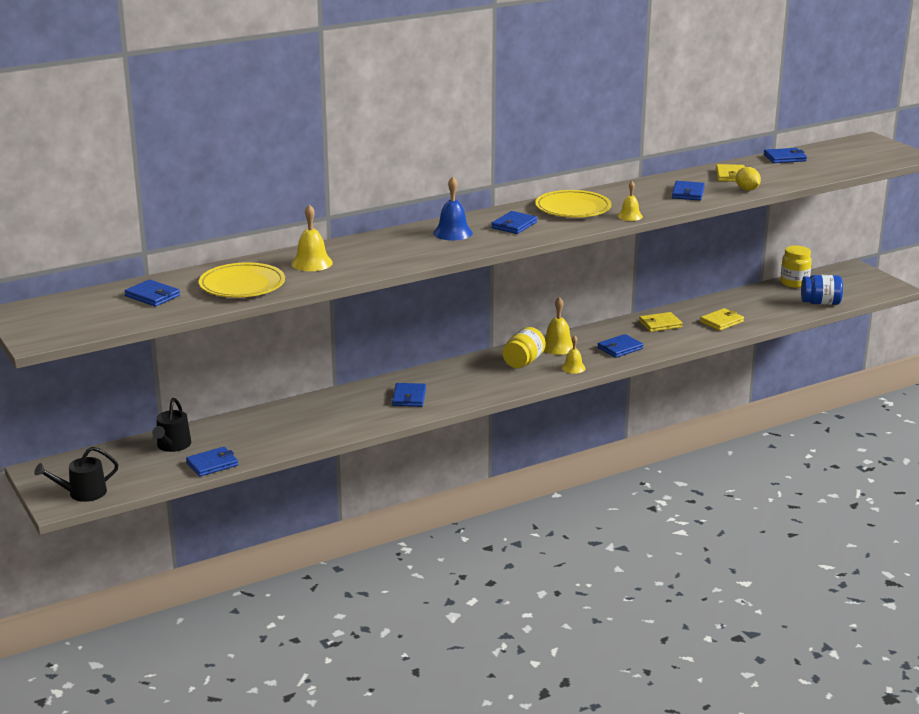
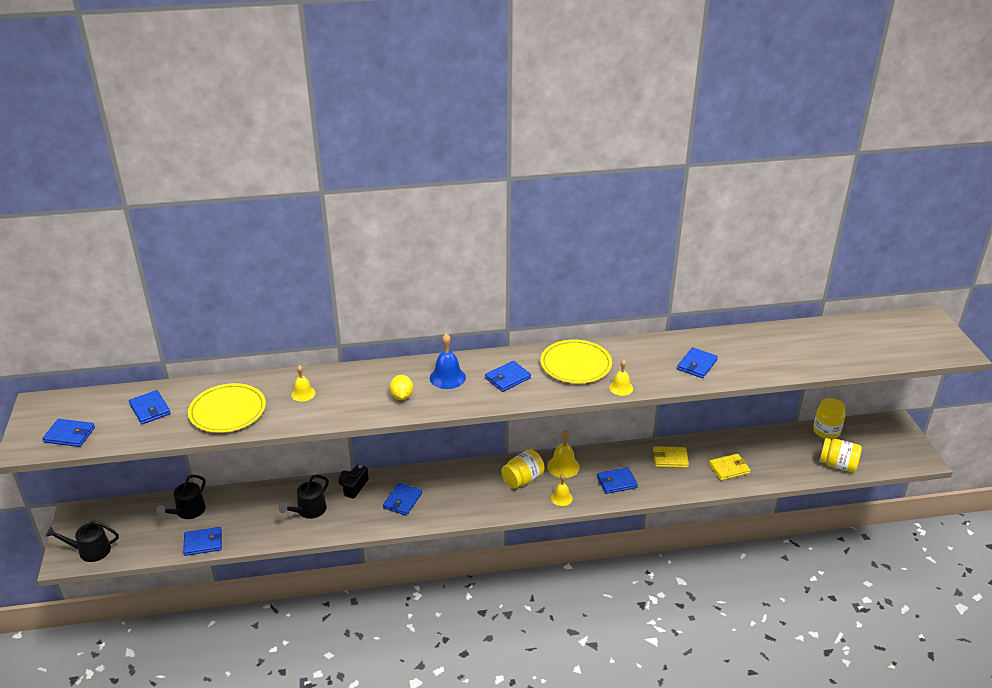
camera: 20 degrees right, 10 degrees up
yellow bell [291,204,333,271] -> yellow bell [291,365,316,402], size x0.65
yellow wallet [716,164,745,182] -> none
yellow lemon [736,167,761,191] -> yellow lemon moved to [390,375,413,400]
blue wallet [764,148,807,163] -> blue wallet moved to [42,419,95,447]
blue jar [801,275,843,305] -> yellow jar [819,438,862,472]
none -> black watering can [279,475,329,519]
none -> black camera [339,465,369,499]

